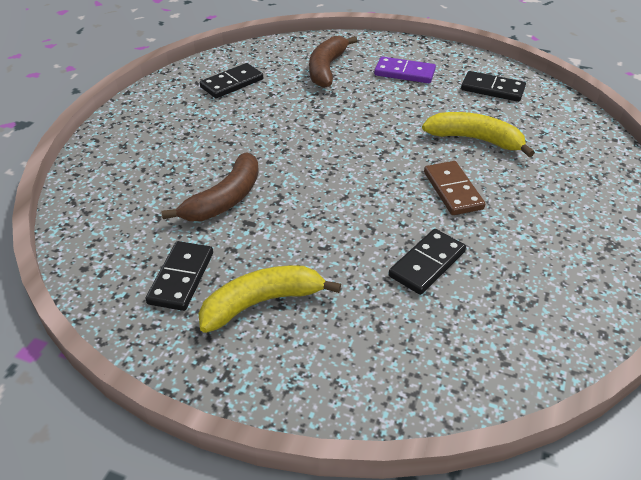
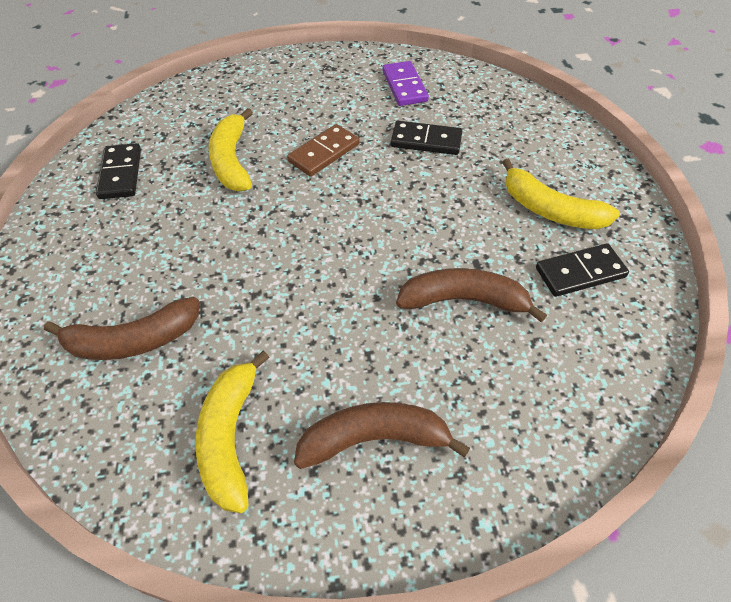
camera: 120 degrees left, 10 degrees up
black domino [200,63,263,98] -> yellow banana [195,351,270,513]
purple domino [374,56,436,83] -> purple domino moved to [383,61,429,106]
none -> brown banana [294,402,470,469]

